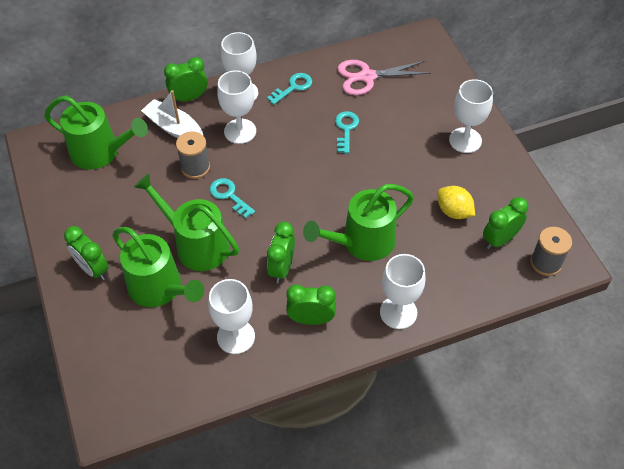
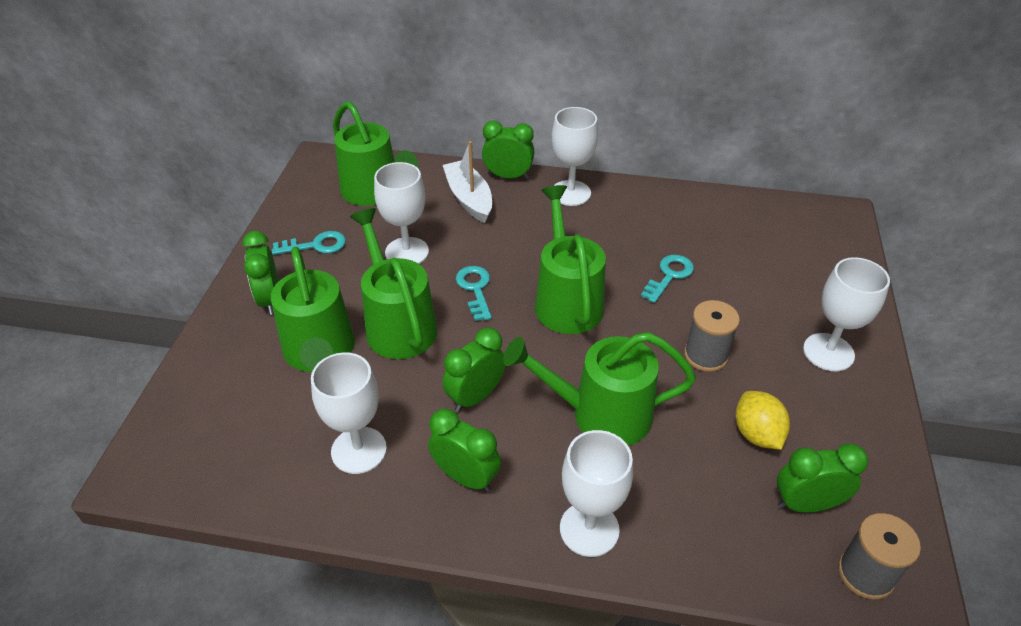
camera: 30 degrees right, 10 degrees down
grey spool [176,131,210,179] -> grey spool moved to [684,300,740,372]
white goblet [217,70,256,144] -> white goblet moved to [374,162,429,264]
turquoise key [267,73,312,105] -> turquoise key moved to [272,231,346,255]
pink scissors [337,60,430,95] -> none
none -> green watering can [535,185,606,334]

